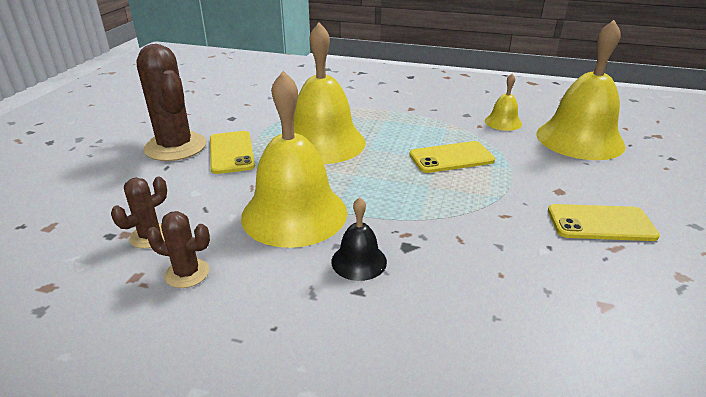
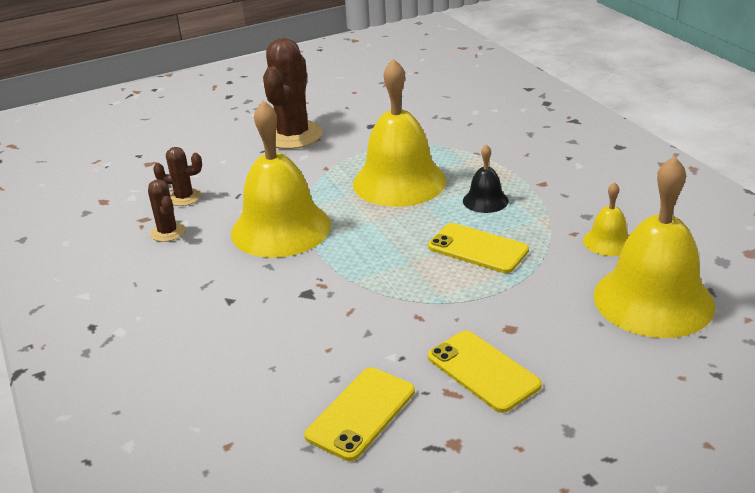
camera: 50 degrees right, 0 degrees up
yellow phone [210,131,255,174] -> yellow phone moved to [304,367,415,461]
black bell [331,197,387,281] -> black bell moved to [463,144,509,213]

